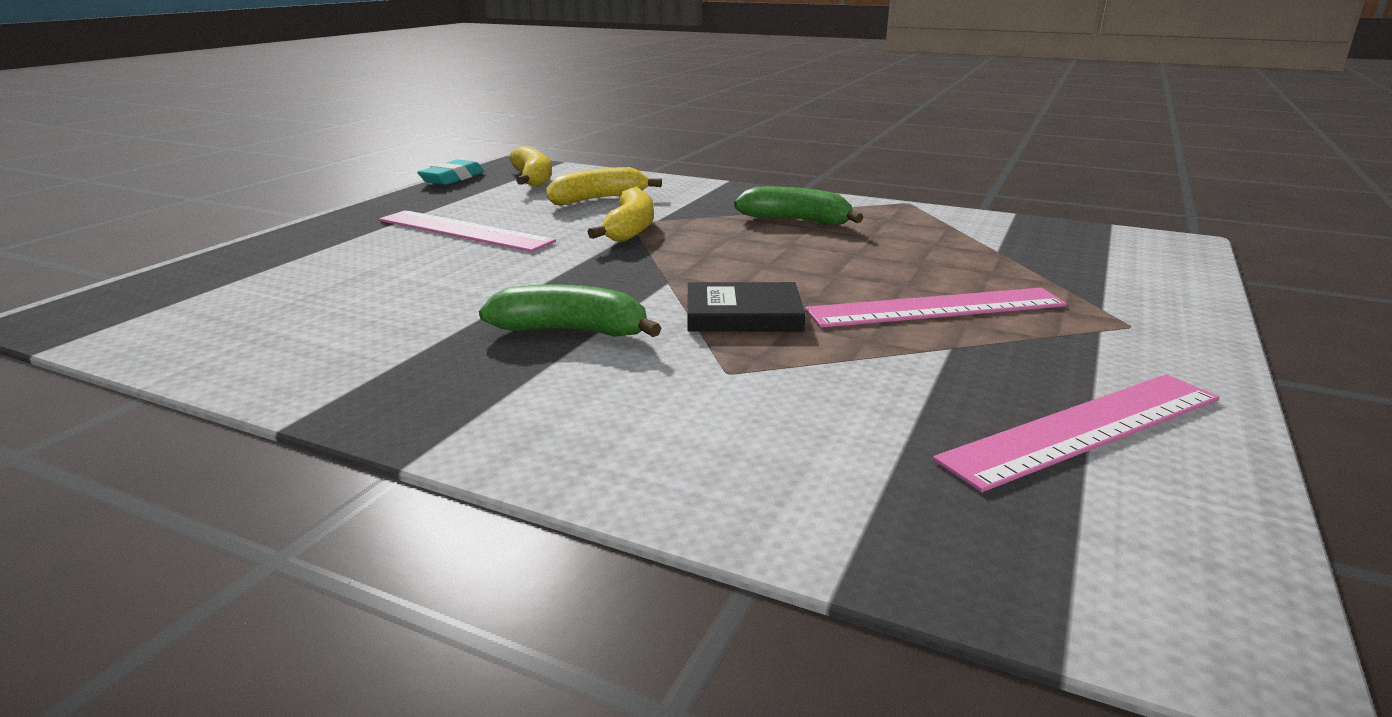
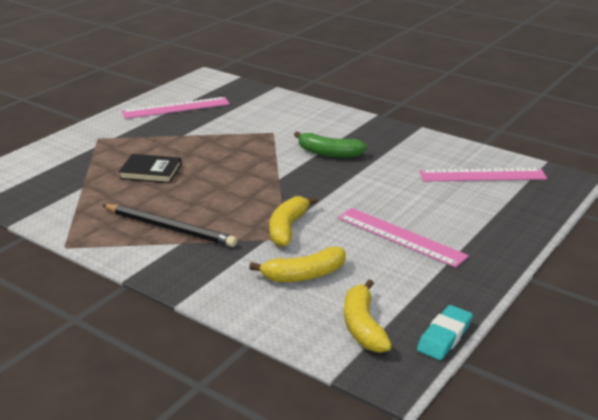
camera: 170 degrees left, 5 degrees up
black book [687,282,805,332] -> black book moved to [119,154,181,183]
green banana [734,187,864,225] -> black pencil [102,204,237,247]
pink ruler [805,288,1067,328] -> pink ruler moved to [419,168,547,182]

